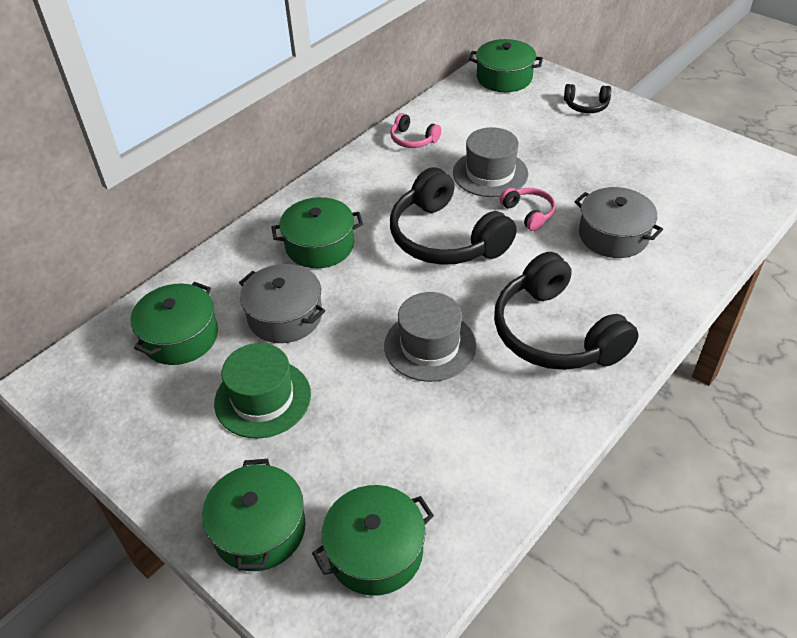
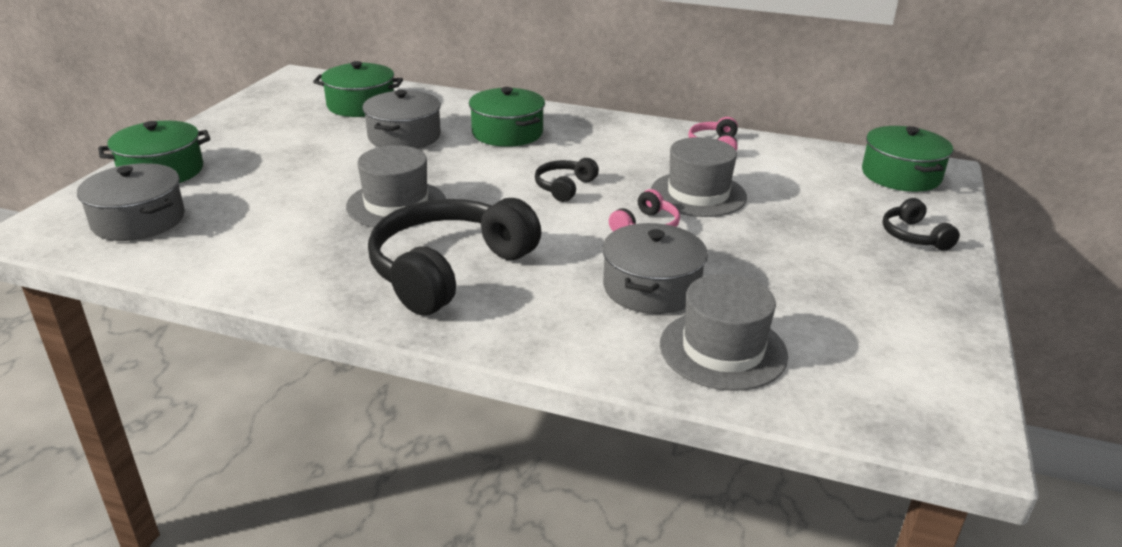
camera: 65 degrees right, 15 degrees down
green hat [214,343,311,439] -> none
green pot [312,485,434,596] -> grey pot [77,163,185,241]
black headphones [390,167,517,265] -> black headphones [535,158,599,202], size x0.46
none -> grey hat [660,274,788,391]

